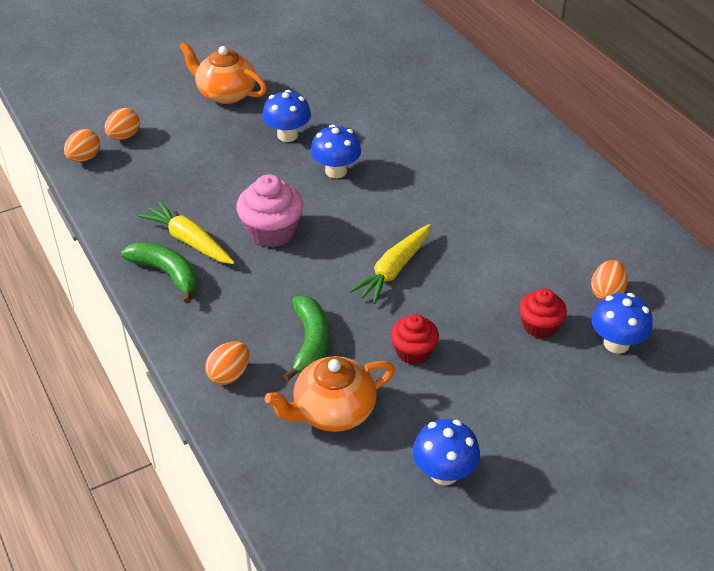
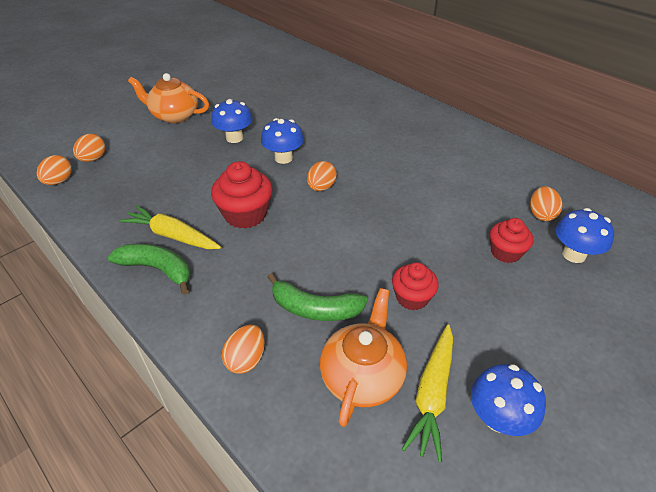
camera: 15 degrees left, 0 degrees up
pink cupcake [237,174,304,248] -> red cupcake [211,161,272,229]
orange teapot [265,356,395,432] -> orange teapot turned 150 degrees clockwise [320,288,407,427]
green banana [283,296,329,381] -> green banana turned 120 degrees clockwise [267,273,368,321]
yellow carrot [349,224,431,304] -> yellow carrot moved to [402,324,453,462]
none -> orange egg [307,161,337,191]

